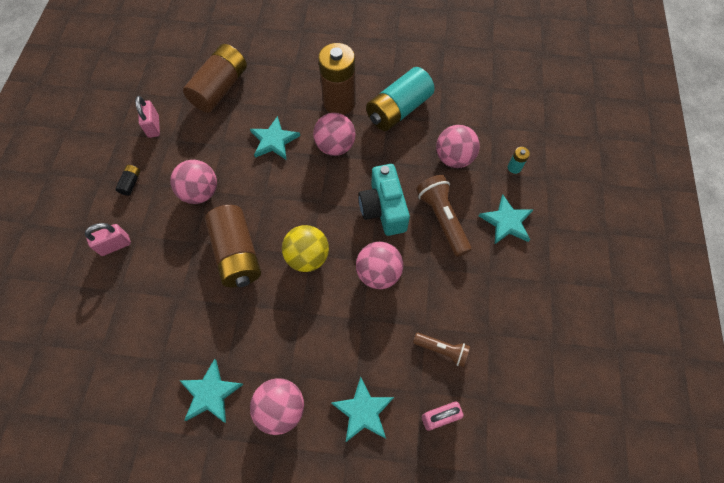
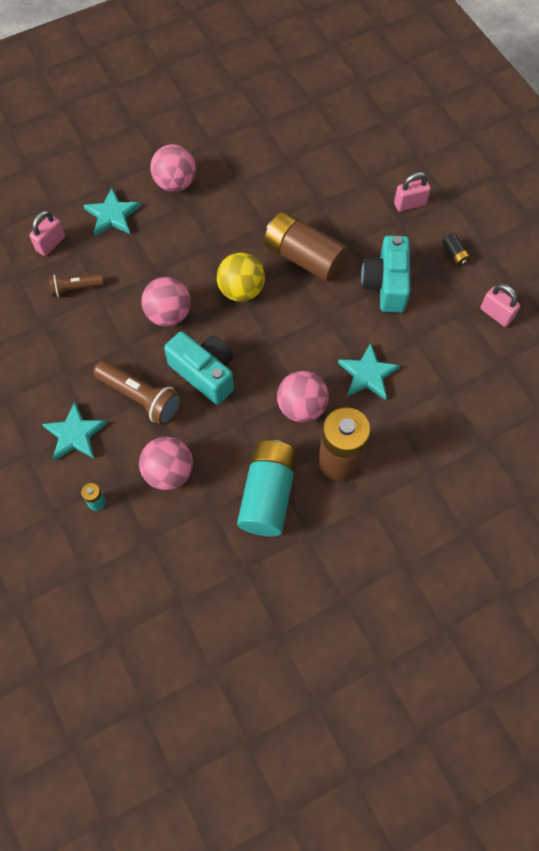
camera: 145 degrees right, 0 degrees up
pink padlock [85,223,131,256] -> pink padlock turned 45 degrees clockwise [394,172,431,212]
pink ball [170,160,217,204] -> turquoise camera [361,235,410,313]
turquoise star [180,359,244,423] -> none
brown battery [183,44,247,113] -> none

